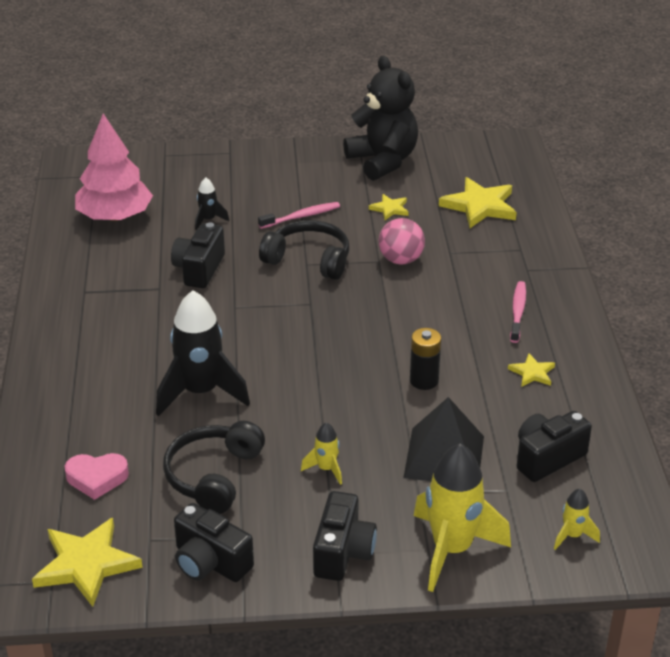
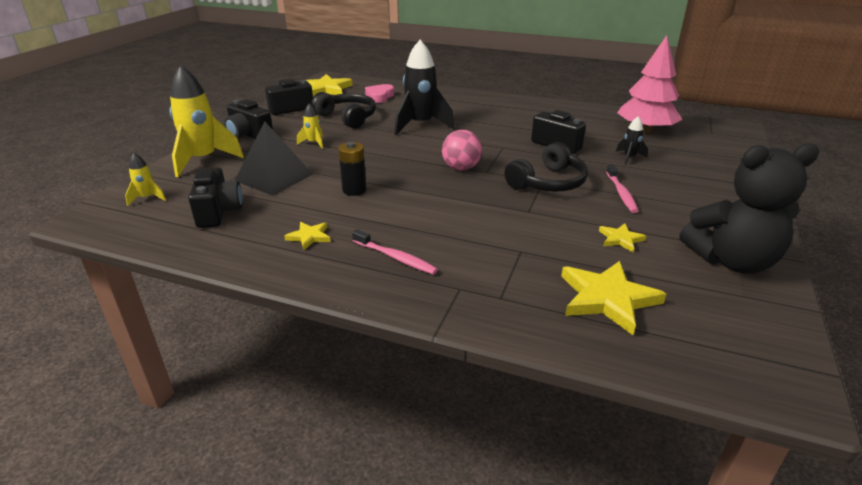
camera: 115 degrees right, 5 degrees down
pink ball [379,218,425,265] -> pink ball moved to [442,130,482,171]

